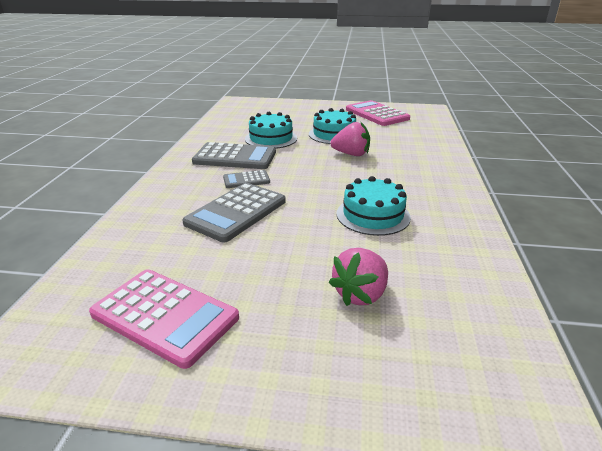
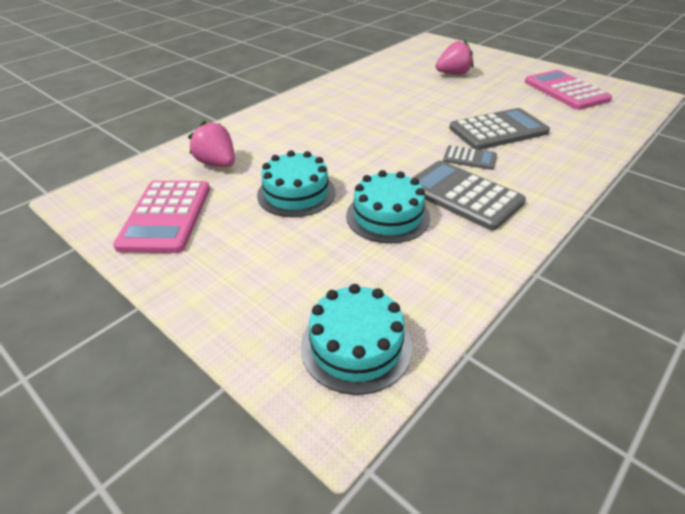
camera: 145 degrees left, 10 degrees up
pink strawberry [330,122,370,156] -> pink strawberry moved to [188,121,235,167]
turquoise cake [336,176,411,236] -> turquoise cake moved to [301,284,412,395]

